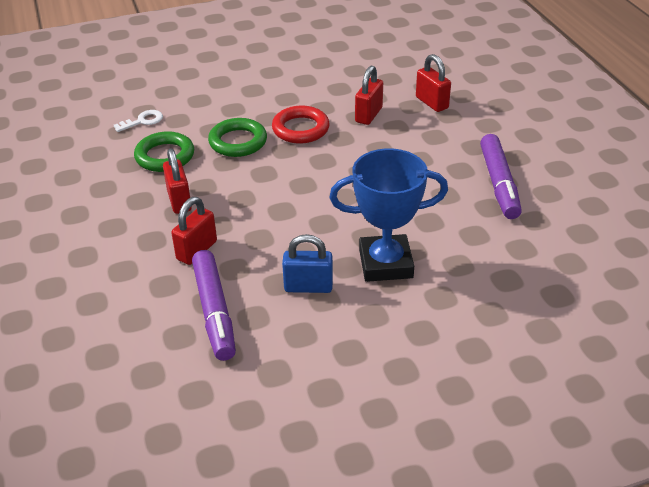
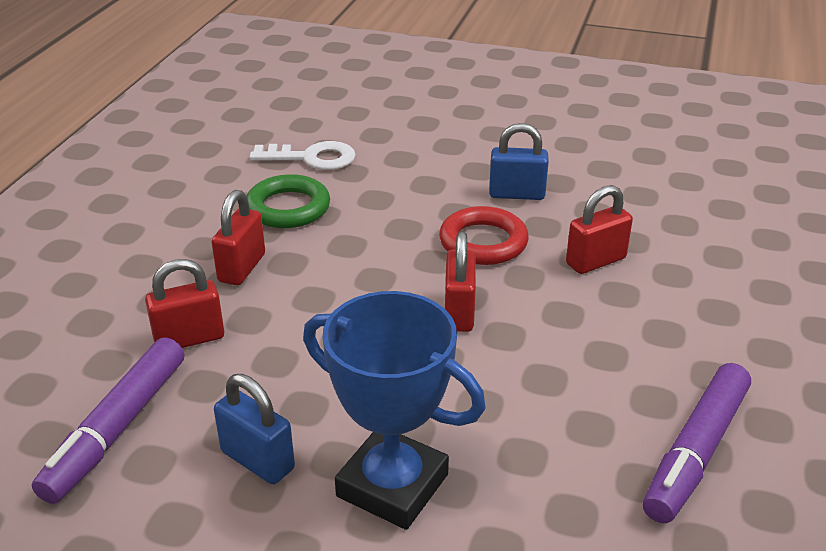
camera: 35 degrees right, 5 degrees down
white key [114,110,163,132] -> white key [250,141,356,170], size x1.52
green ring [208,118,267,157] -> none
red padlock [416,54,451,112] -> red padlock moved to [445,231,476,332]
none -> blue padlock [489,123,549,200]

